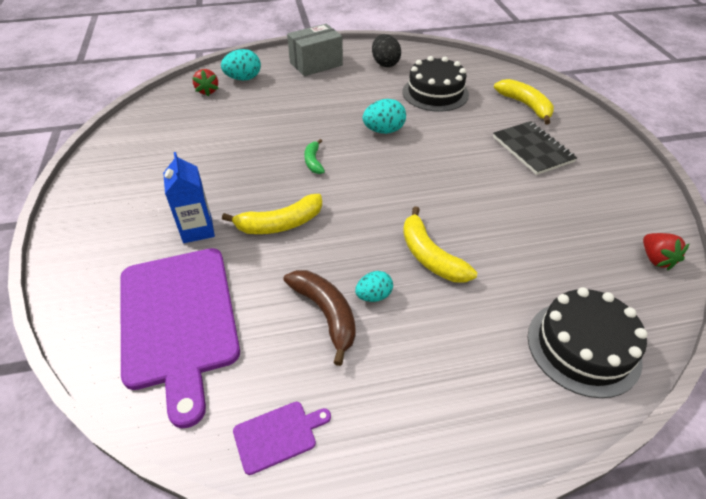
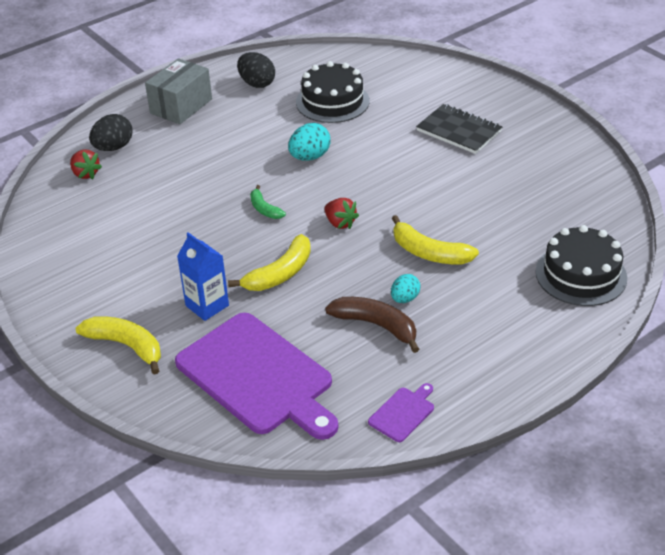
camera: 25 degrees left, 5 degrees down
turquoise egg [221,49,261,80] -> black egg [89,114,133,151]
yellow banana [494,79,554,124] -> yellow banana moved to [75,316,161,375]
red strawberry [643,233,690,271] -> red strawberry moved to [324,198,359,229]

